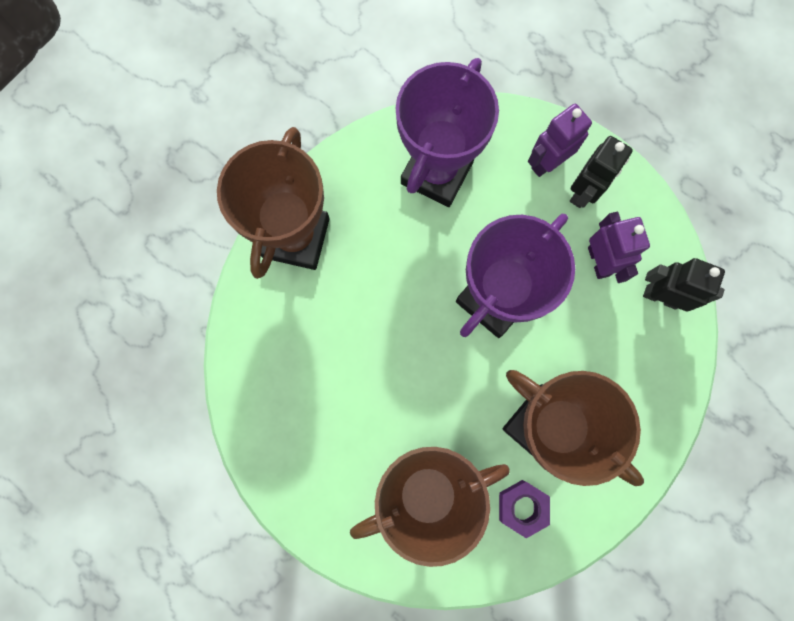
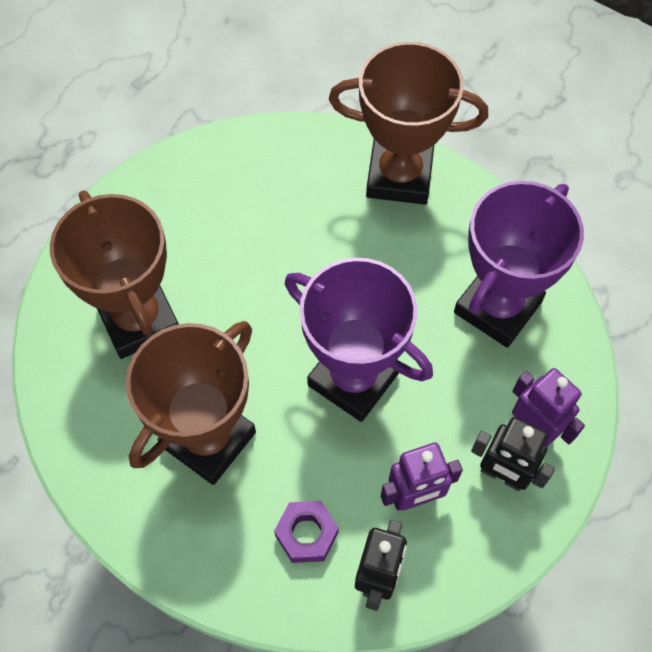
camera: 85 degrees right, 15 degrees down
purple trophy [396,58,499,207] -> purple trophy turned 75 degrees counterclockwise [454,181,584,348]
purple nut [499,480,550,538] -> purple nut moved to [274,501,339,563]

